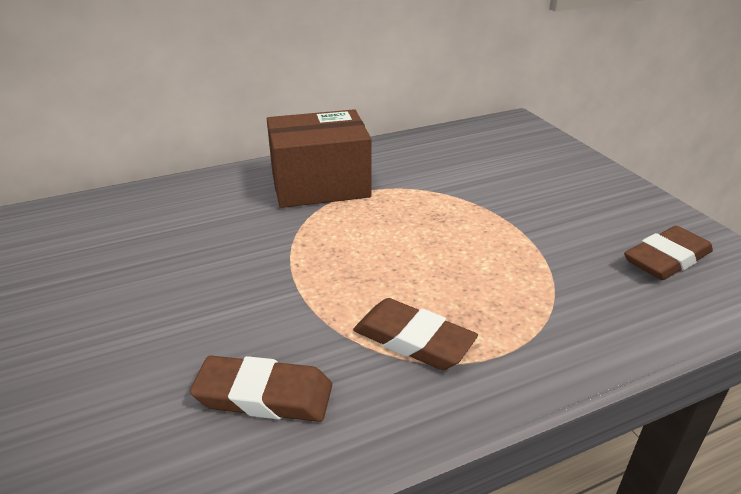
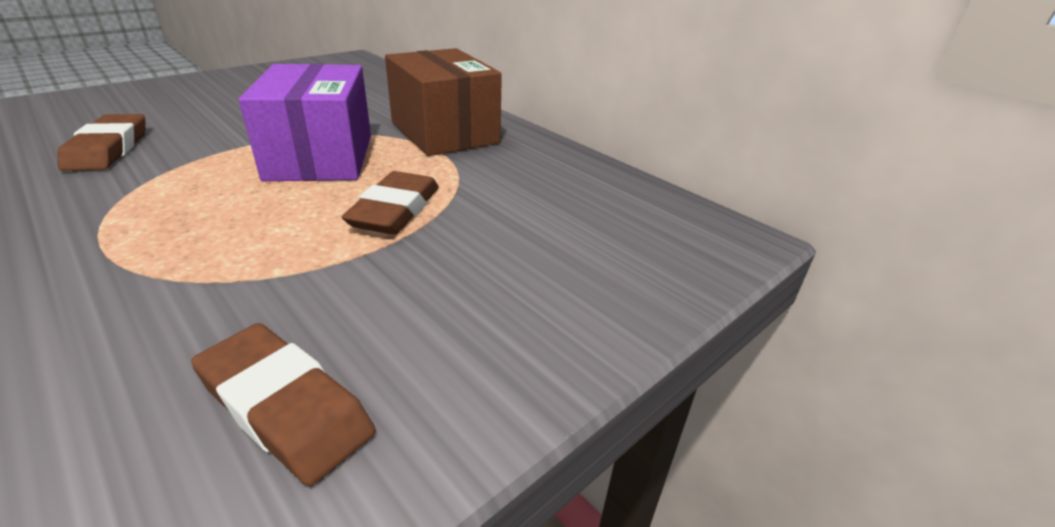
camera: 70 degrees right, 0 degrees up
brown eraser [353,298,478,370] -> brown eraser moved to [341,171,439,235]
none -> purple box [239,64,371,181]

